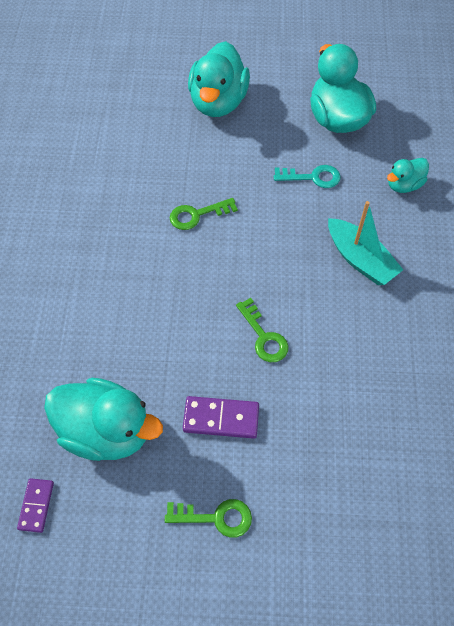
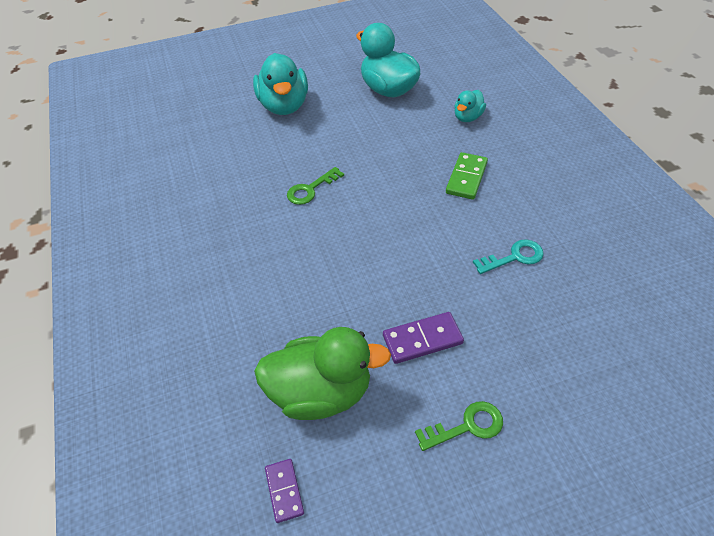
camera: 20 degrees left, 10 degrees down
turquoise duck [44,378,163,461] -> green duck [254,327,391,420]
green key [236,298,289,362] -> none
turquoise key [274,165,341,188] -> turquoise key moved to [473,239,544,274]
turquoise boat [328,201,403,285] -> green domino [446,152,488,200]

